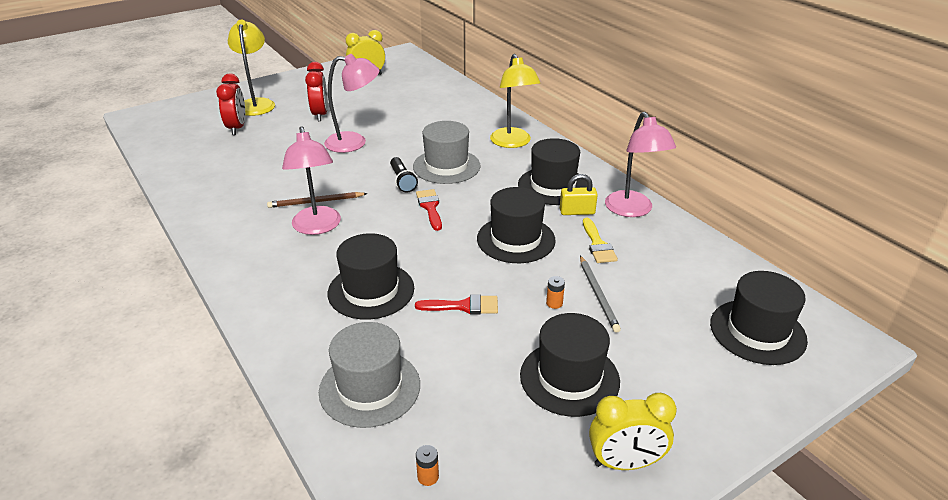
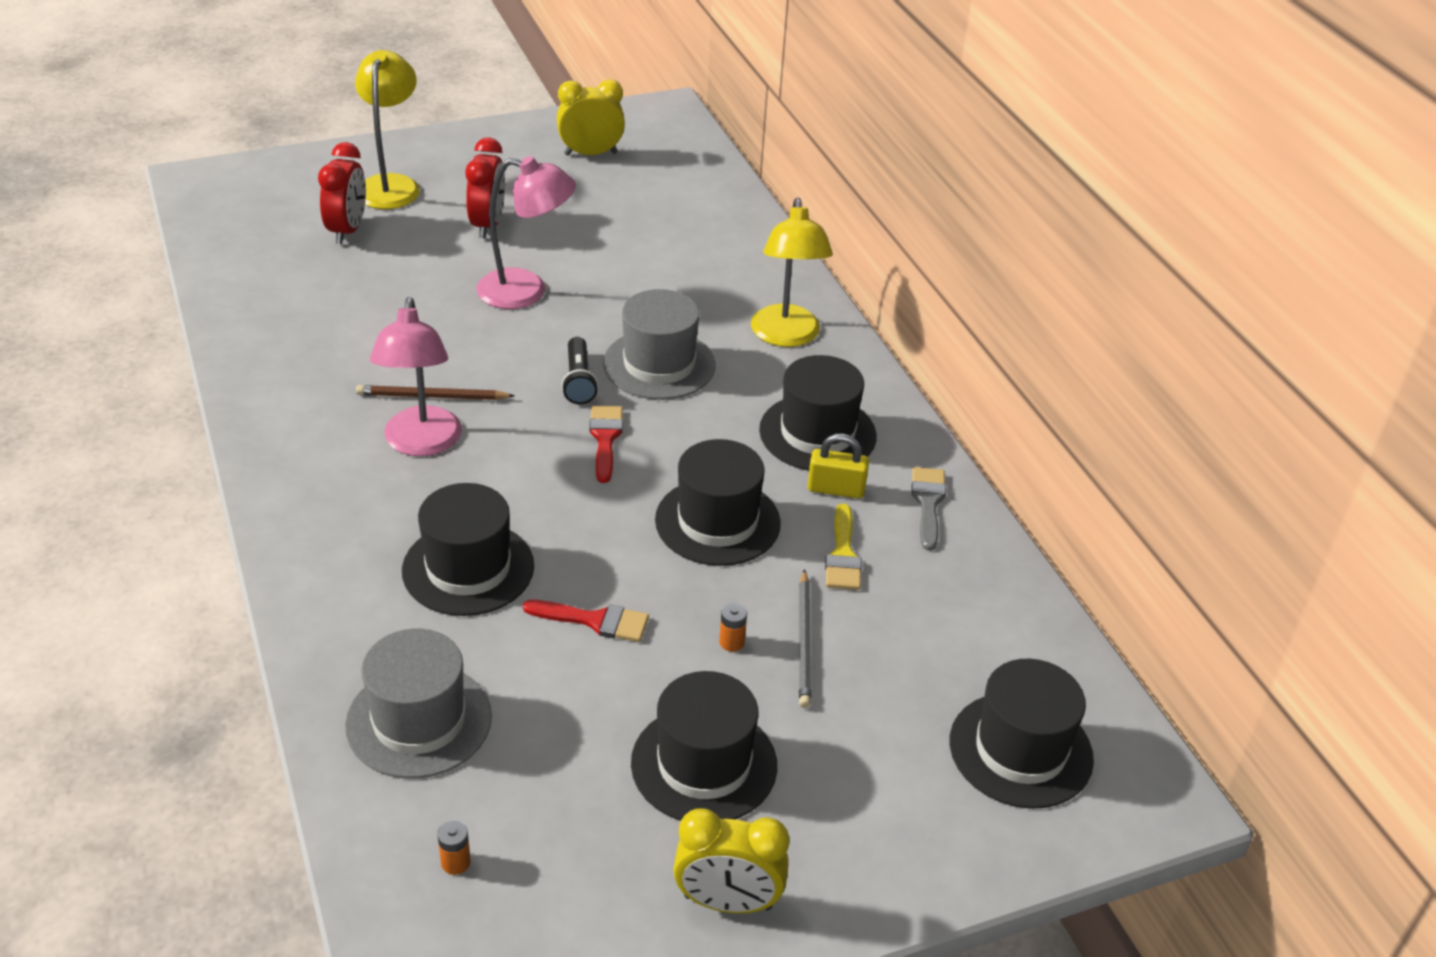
camera: 10 degrees right, 5 degrees up
pink lamp [605,112,676,217] -> grey brush [911,467,946,551]

